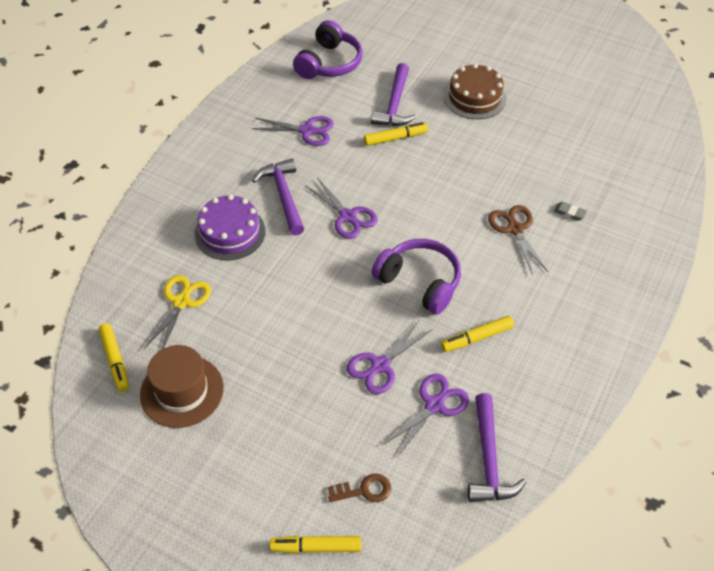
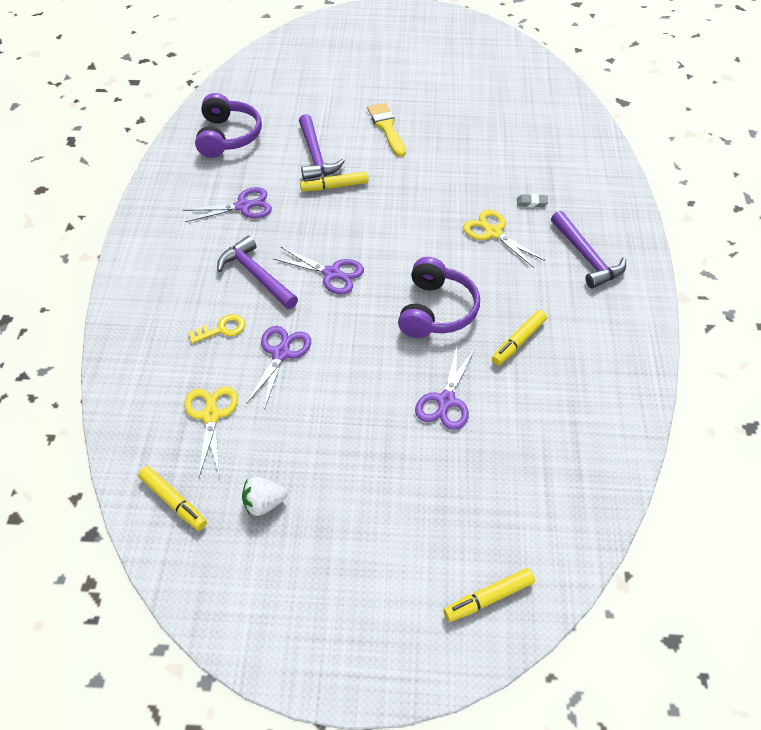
camera: 25 degrees left, 0 degrees up
brown hat [140,345,224,428] -> white strawberry [242,477,287,516]
purple cake [195,194,266,260] -> yellow key [188,314,245,344]
brown key [328,473,391,502] -> none
yellow marker [364,122,428,146] -> yellow marker turned 150 degrees counterclockwise [300,172,369,191]
purple headphones [372,239,461,315] -> purple headphones turned 90 degrees clockwise [398,257,480,338]
purple scissors [383,374,469,457] -> purple scissors moved to [246,326,311,407]
brown cake [444,63,506,119] -> yellow brush [367,103,406,157]
purple hammer [468,393,526,502] -> purple hammer moved to [551,211,626,289]
brown scissors [488,205,548,275] -> yellow scissors [463,210,545,268]

